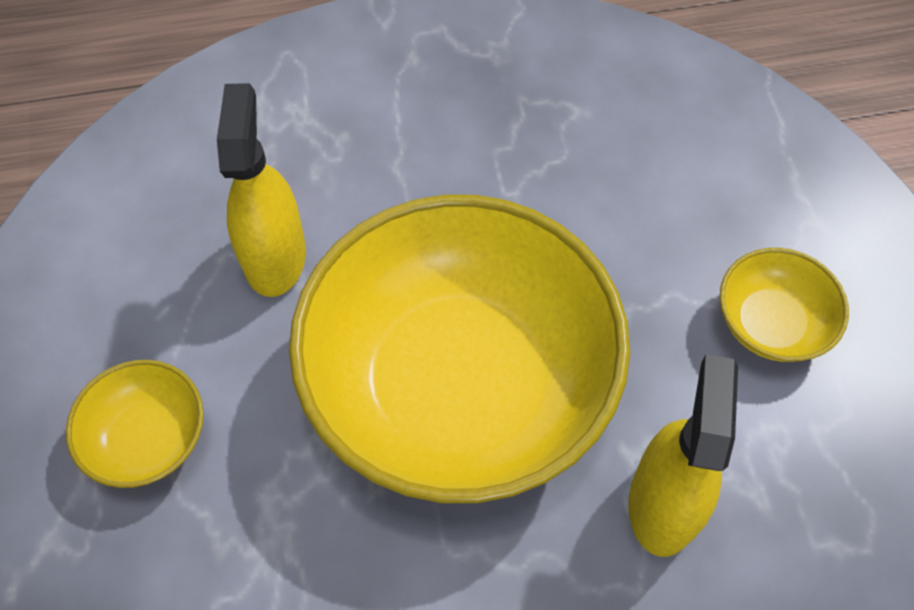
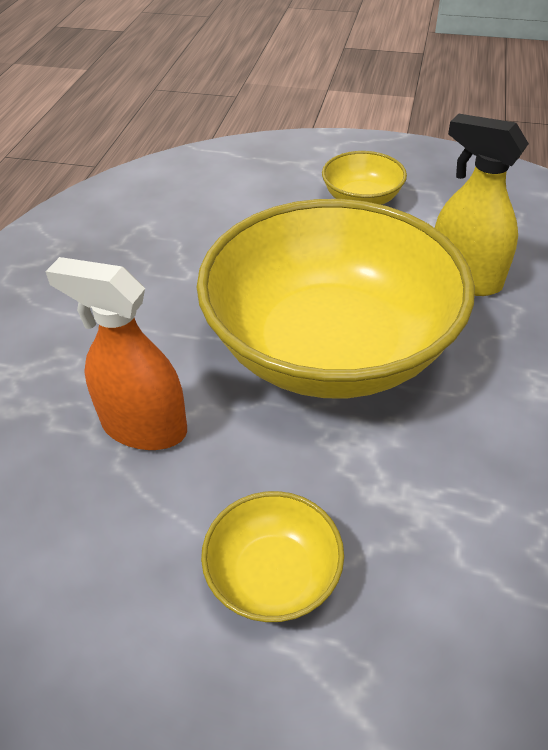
camera: 65 degrees left, 15 degrees down
yellow spray bottle [217,83,306,297] -> orange spray bottle [45,257,187,450]

